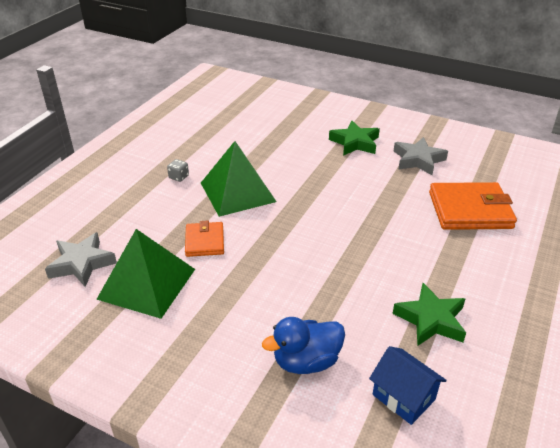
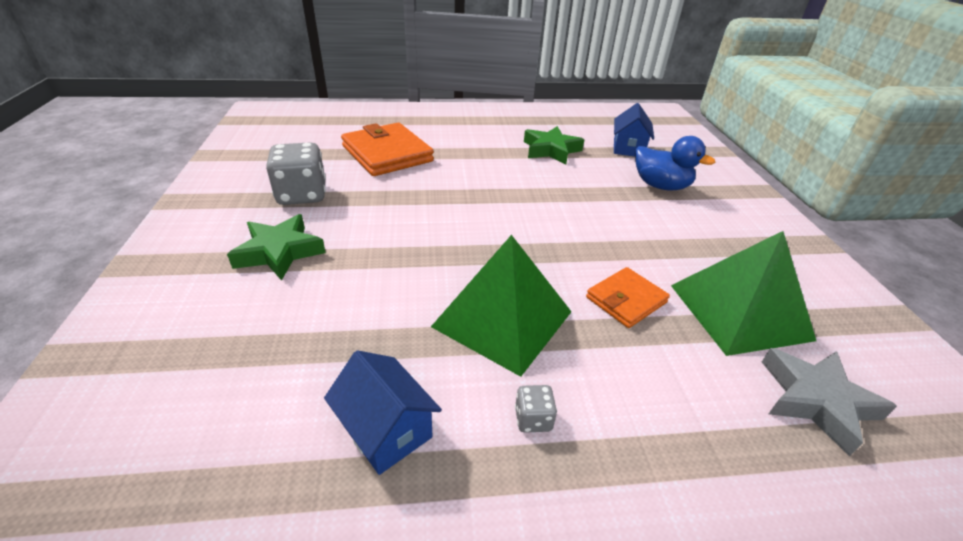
camera: 125 degrees left, 0 degrees up
grey star [394,137,448,175] -> grey dice [266,142,326,205]
none -> blue house [324,350,442,475]

